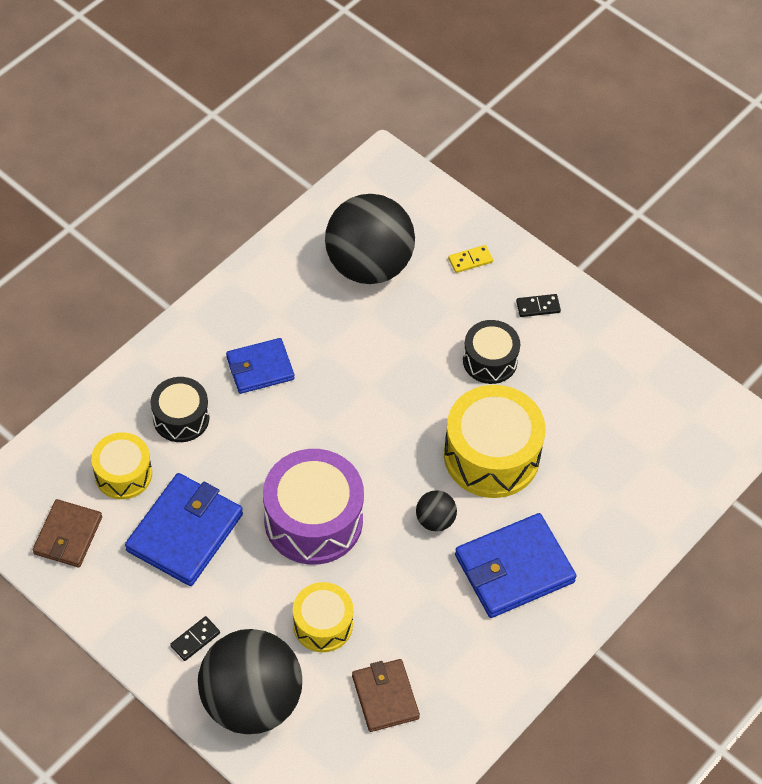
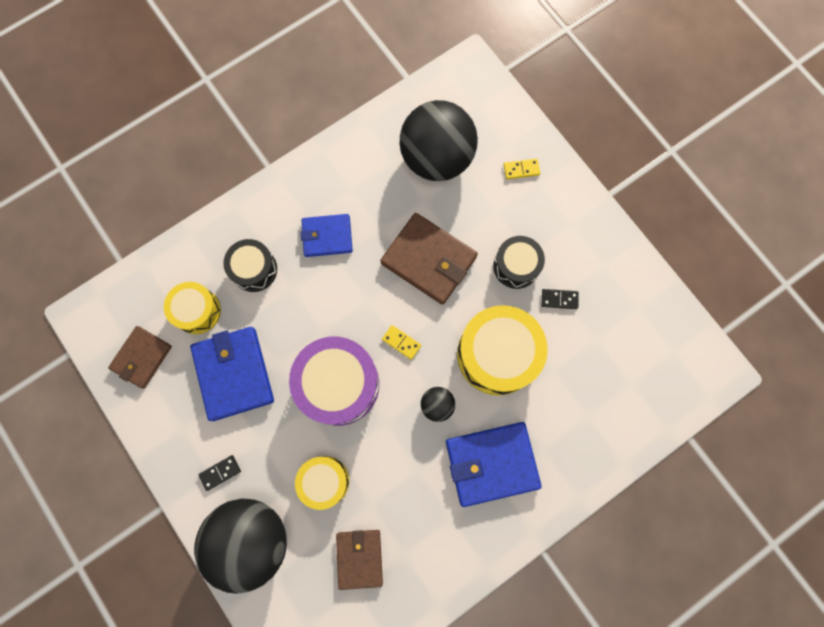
camera: 15 degrees right, 20 degrees up
blue wallet [125,473,243,586] -> blue wallet turned 60 degrees counterclockwise [190,327,274,421]
black domino [516,294,561,317] -> black domino moved to [542,289,579,309]
none -> brown wallet [380,213,478,305]
none -> yellow domino [382,325,421,360]

